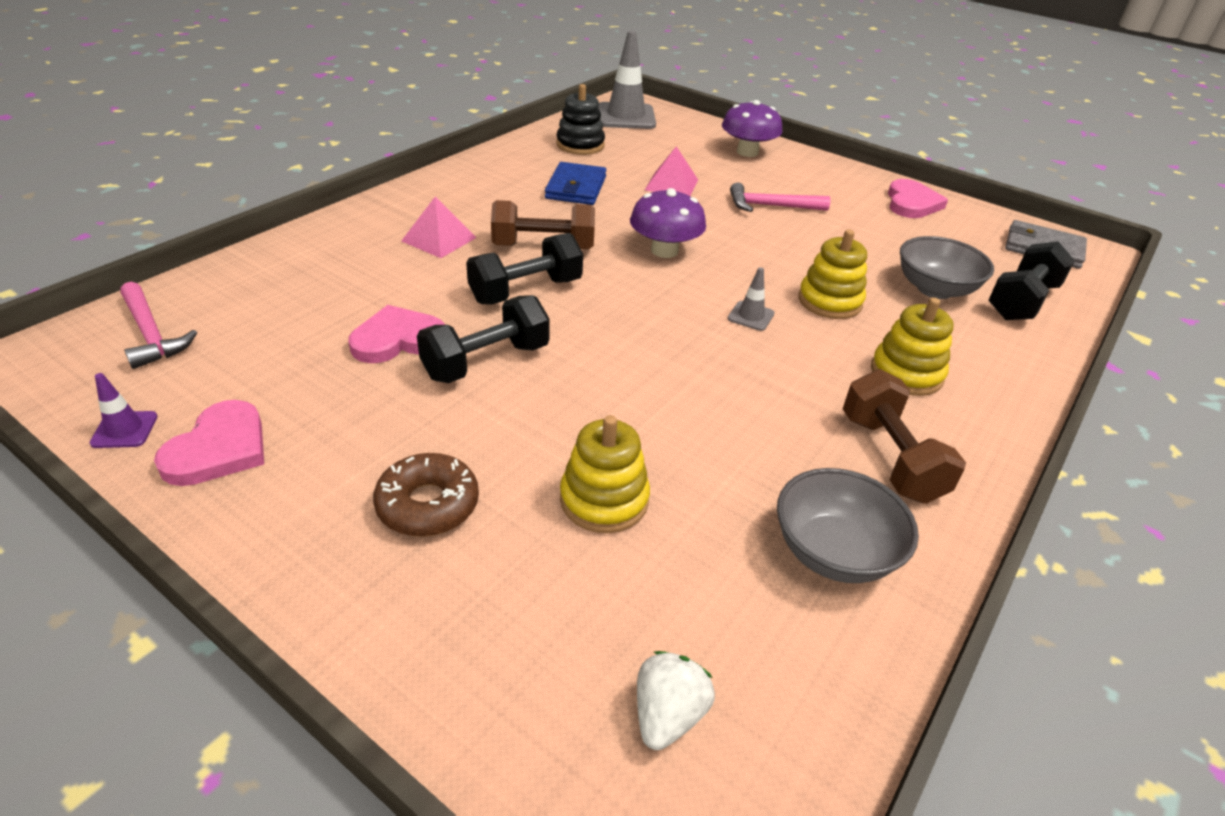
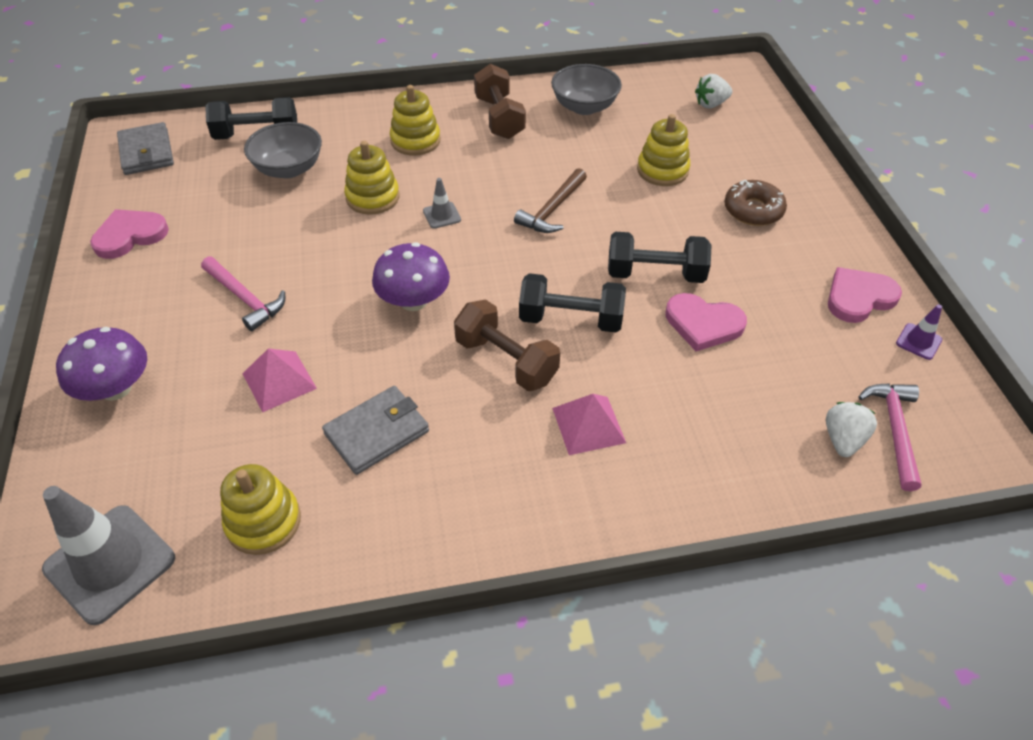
camera: 135 degrees left, 10 degrees up
blue wallet [545,162,606,205] -> grey wallet [322,386,429,475]
black stacking toy [557,84,605,155] -> yellow stacking toy [220,464,301,555]
brown dumbbell [843,369,966,504] -> brown dumbbell turned 45 degrees counterclockwise [474,64,526,139]
none -> brown hammer [514,168,587,233]
none -> white strawberry [826,402,877,457]

